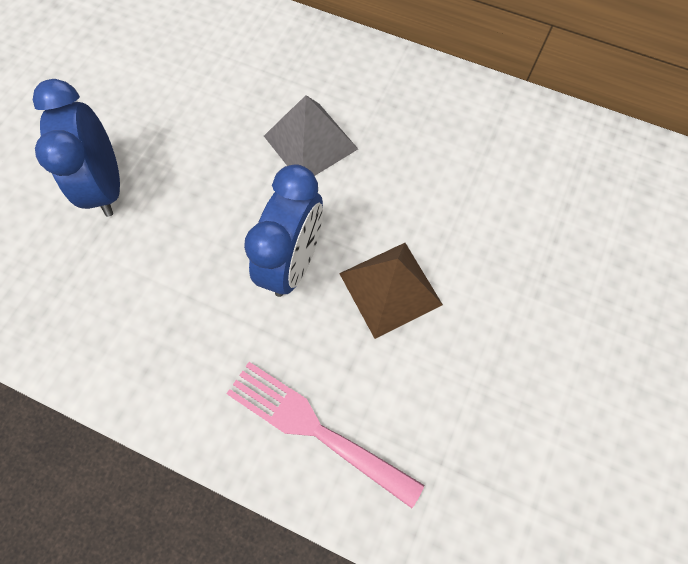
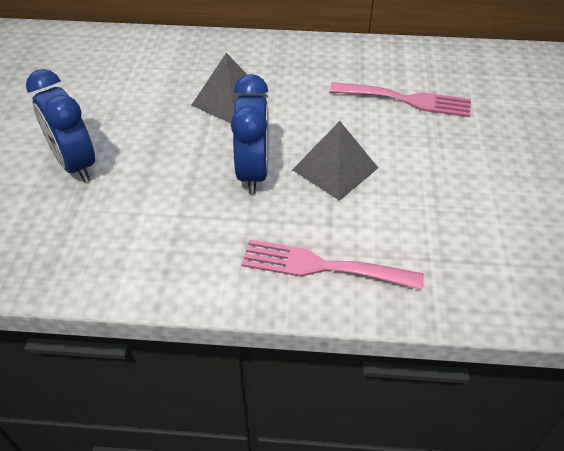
camera: 20 degrees left, 20 degrees down
brown pyramid [339,243,443,339] -> grey pyramid [292,121,378,201]
none -> pink fork [330,82,471,117]

